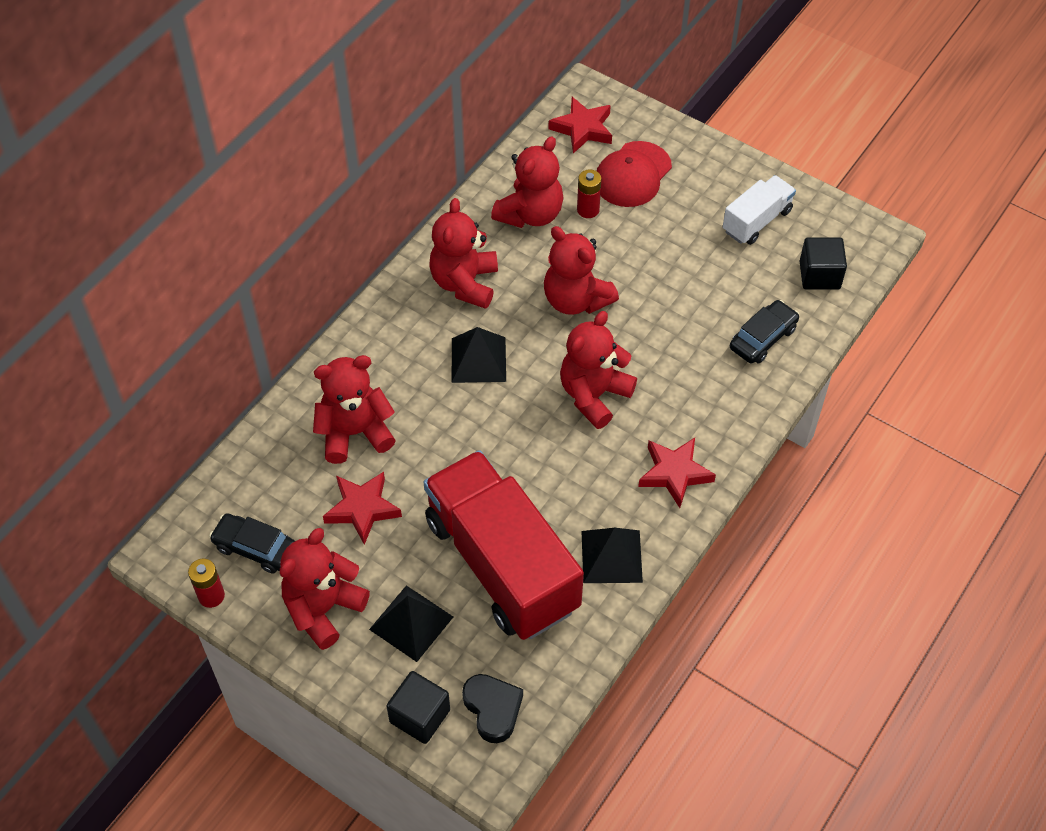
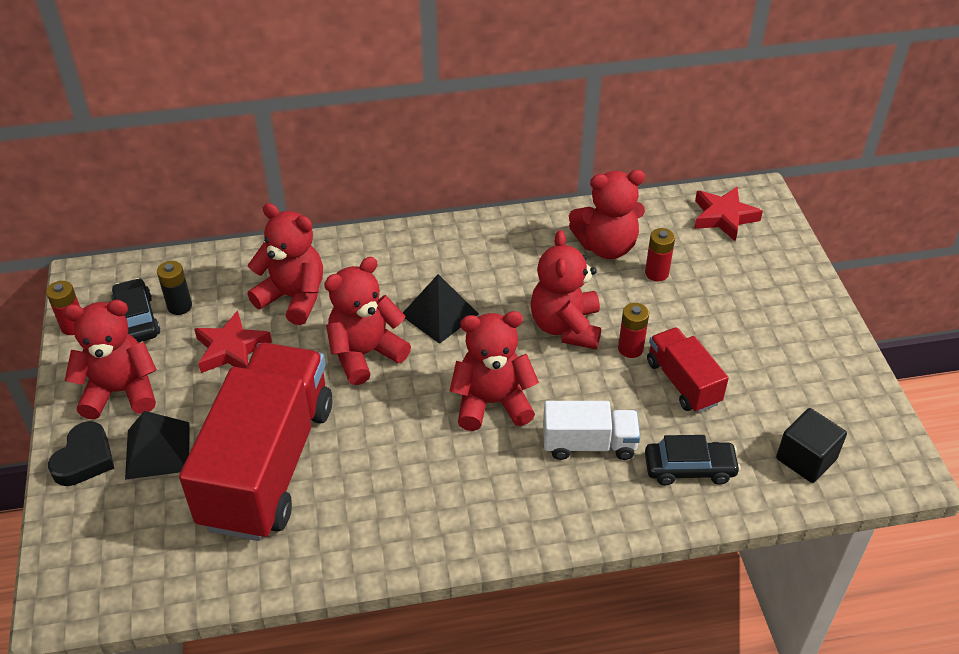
camera: 45 degrees right, 10 degrees down
black cube [387,671,450,744] -> none
red teddy bear [429,198,498,309] -> red teddy bear moved to [324,257,411,385]
black heart [462,674,523,743] -> black heart moved to [48,421,114,486]
black pyramid [581,528,643,583] -> none
red cap [597,141,672,207] -> none
red star [638,438,716,508] -> none
white truck [723,175,796,245] -> white truck moved to [543,401,640,460]
none -> black battery [157,261,192,315]
none -> red battery [618,303,649,358]
none -> red truck [647,327,729,413]

